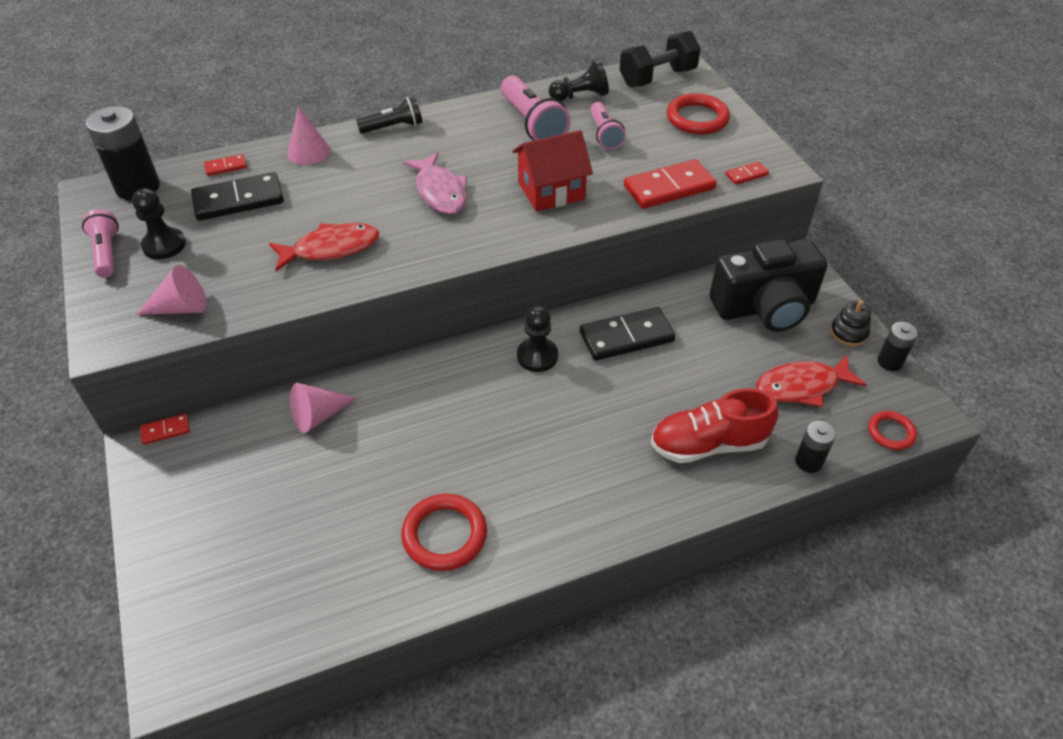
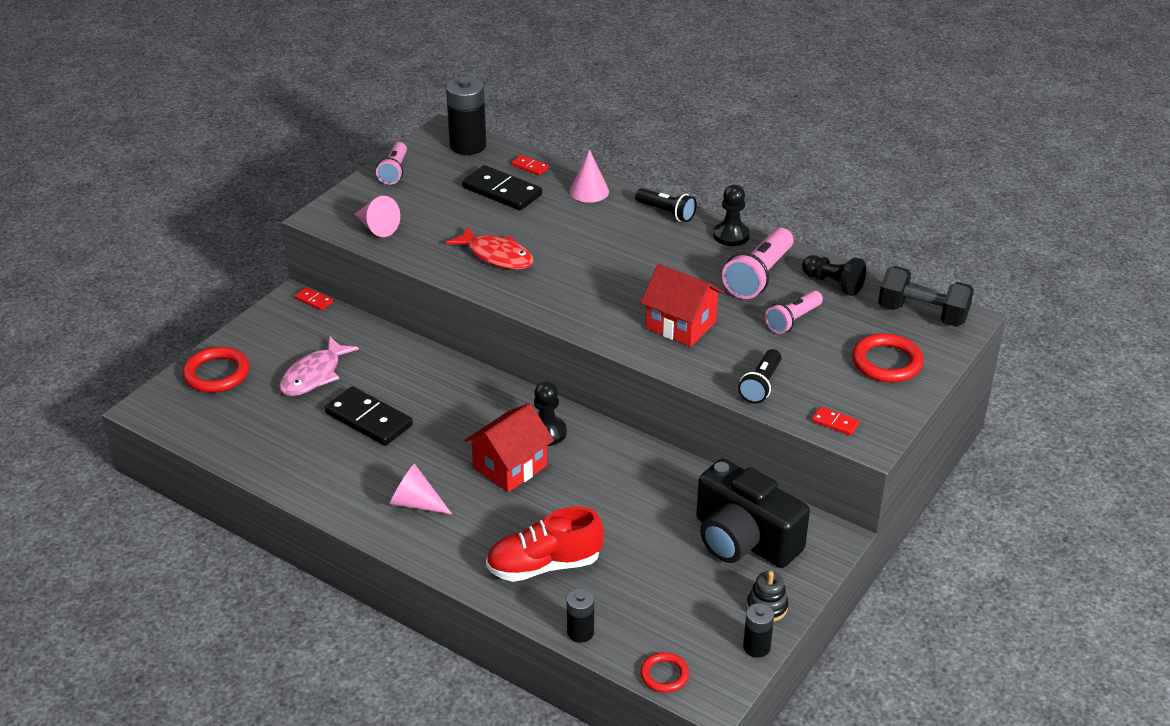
camera: 55 degrees right, 10 degrees down
pink flashlight [82,209,119,278] -> pink flashlight turned 150 degrees clockwise [376,142,407,185]
black pawn [132,188,186,259] -> black pawn moved to [713,185,750,246]
pink cone [290,383,357,433] -> pink cone moved to [390,464,452,514]
red ring [401,494,487,571] -> red ring moved to [182,346,249,393]
pink fish [403,152,467,214] -> pink fish moved to [279,337,359,396]
black domino [580,307,675,361] -> black domino moved to [325,386,413,446]
red domino [624,159,717,209] -> black flashlight [738,349,781,404]
red shoe [651,388,779,463] -> red shoe turned 60 degrees counterclockwise [486,506,604,582]
red fish [756,355,867,407] -> none
none -> red house [464,403,554,492]

